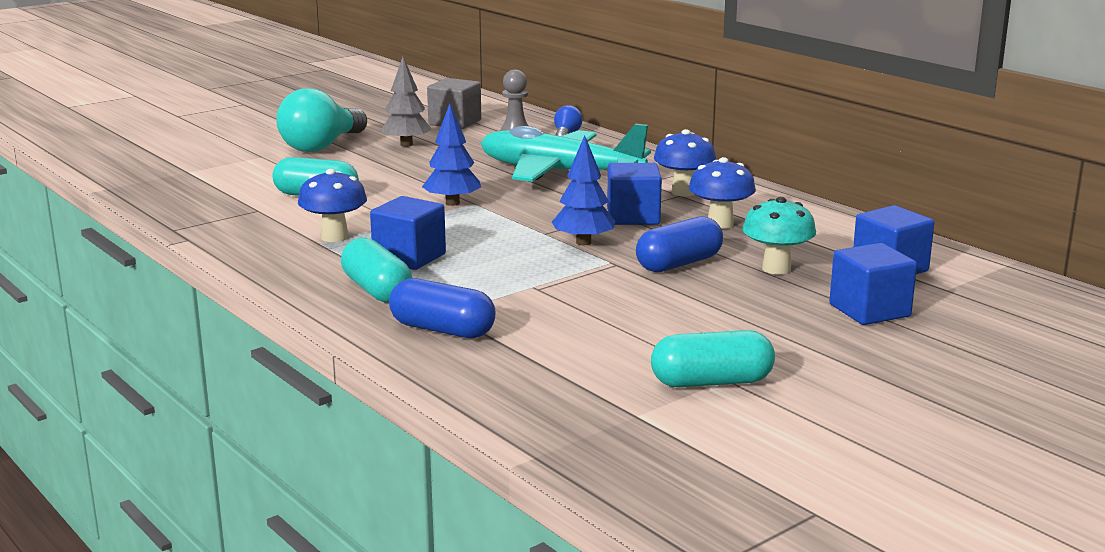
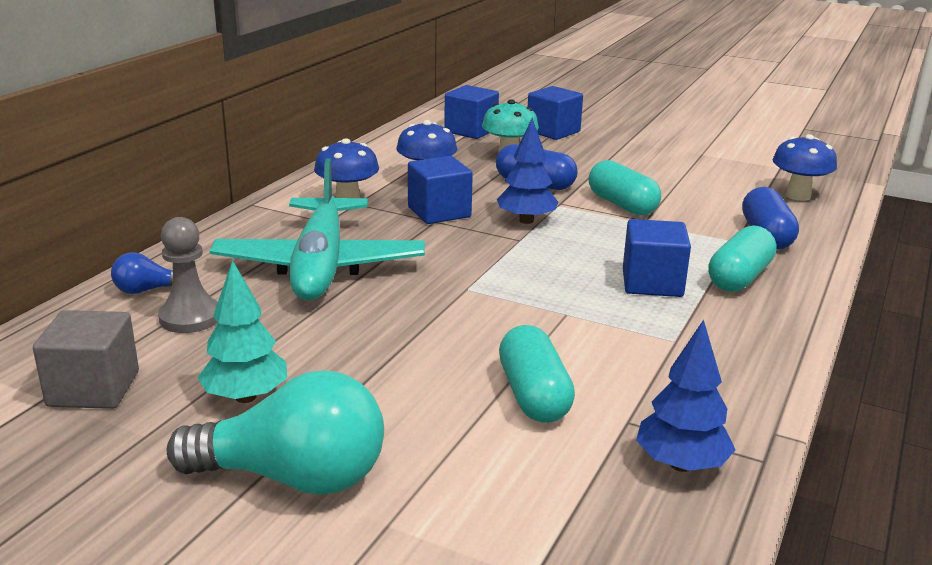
camera: 115 degrees left, 5 degrees up
blue mushroom [298,169,367,242] -> blue mushroom moved to [773,134,837,201]
grey tree [380,57,432,147] -> turquoise tree [197,260,287,403]
blue tree [422,103,481,206] -> blue tree moved to [636,320,735,472]
turquoise capsule [651,330,775,387] -> turquoise capsule moved to [588,160,661,215]

